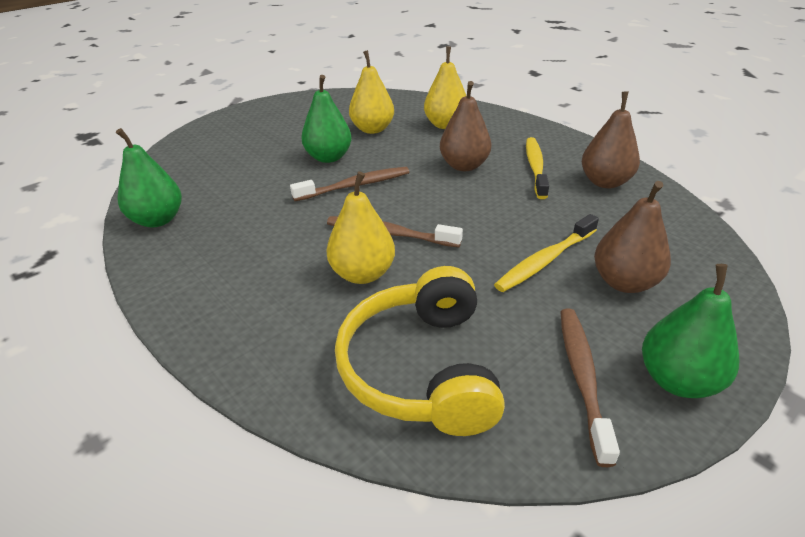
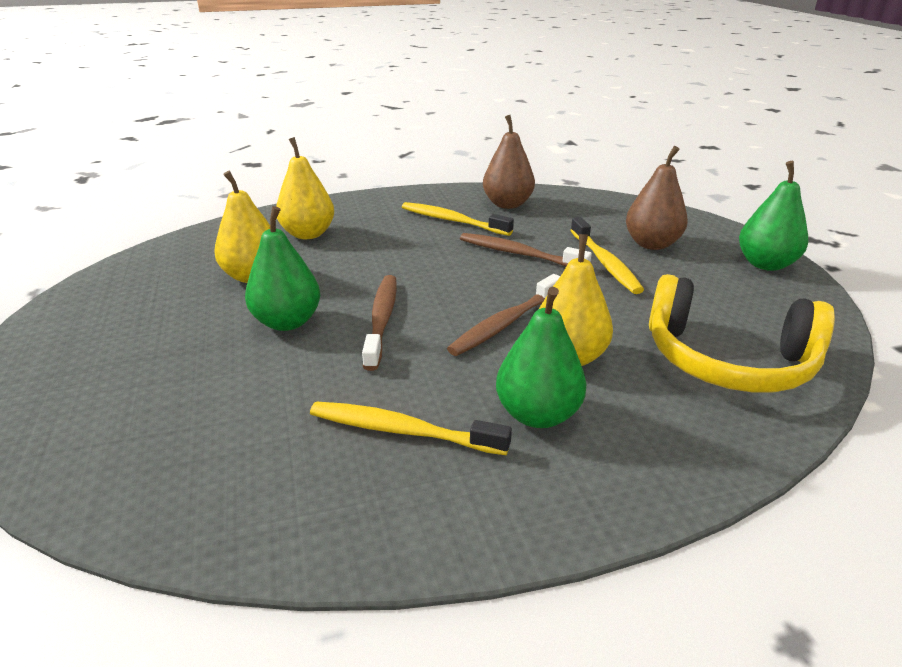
camera: 65 degrees left, 5 degrees down
green pear [116,128,182,227] -> green pear moved to [496,287,587,428]
brown pear [440,81,492,171] -> none
brown toothbrush [560,309,620,467] -> brown toothbrush moved to [460,233,592,266]
none -> yellow toothbrush [310,402,512,455]

